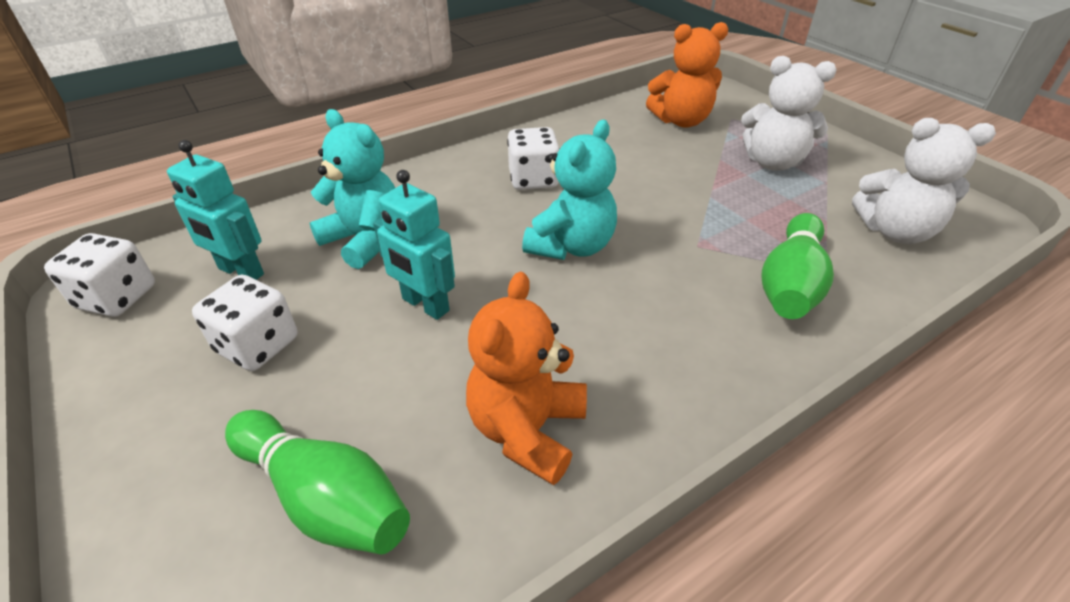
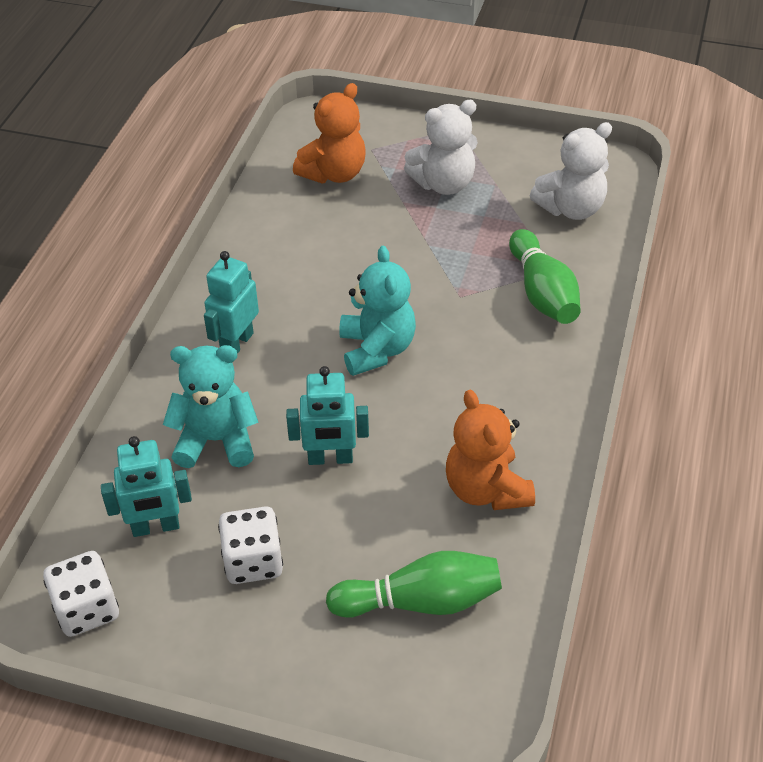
camera: 40 degrees left, 5 degrees up
white dice [507,127,560,190] -> none
none -> turquoise robot [204,251,259,354]

